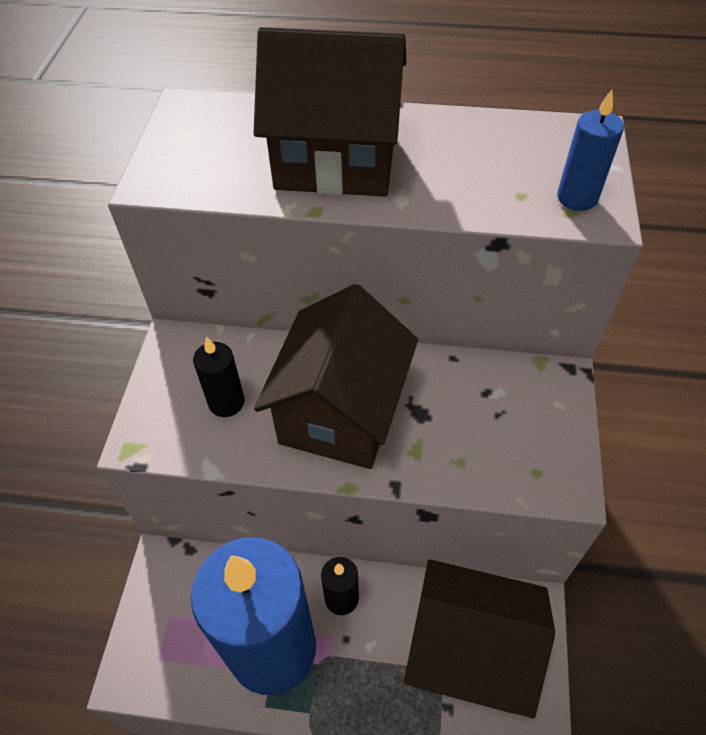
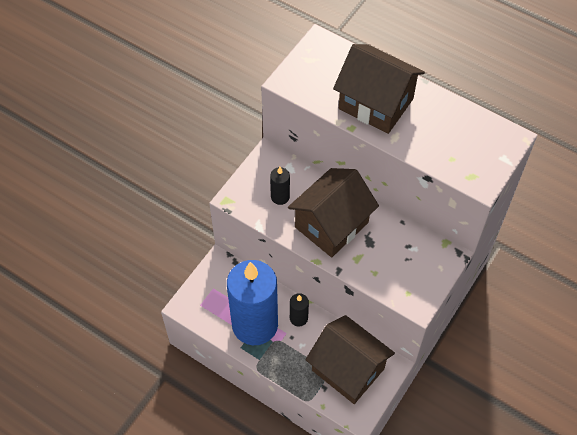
camera: 25 degrees right, 5 degrees up
blue candle [557,90,624,211] -> none

